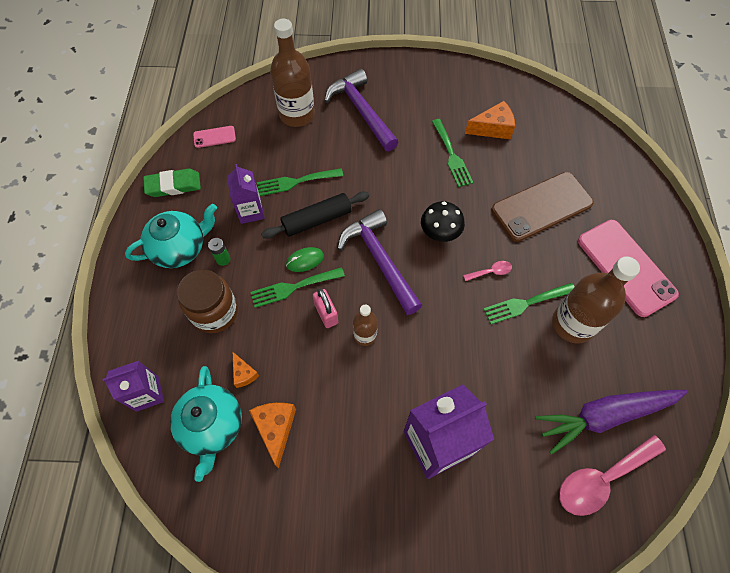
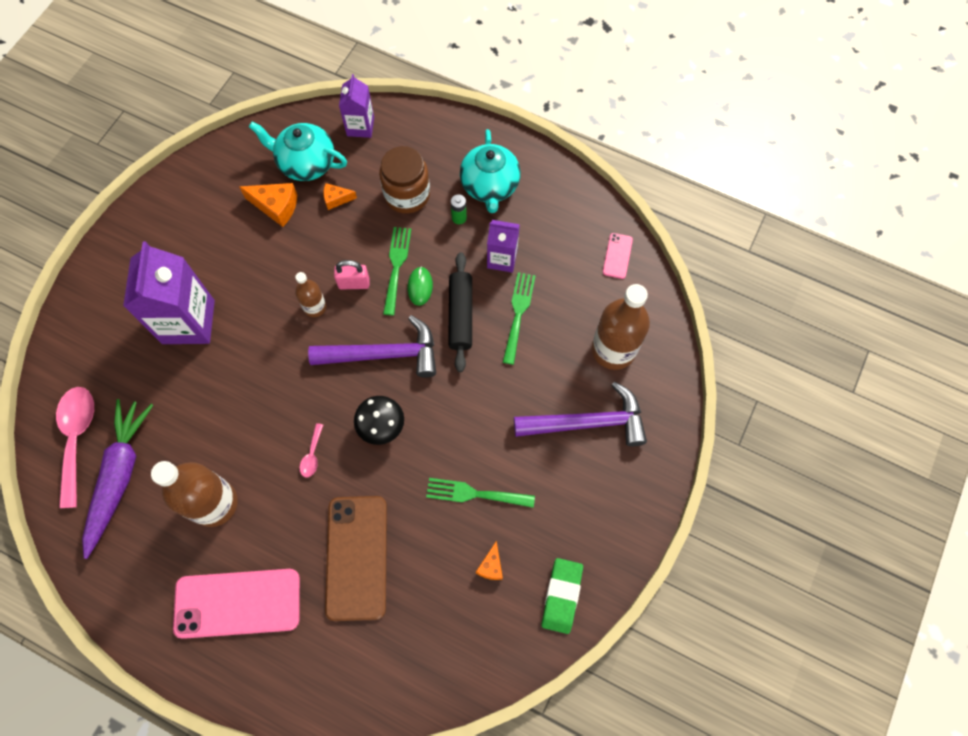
camera: 115 degrees right, 5 degrees up
green eraser [143,169,201,197] -> green eraser moved to [542,558,583,634]
orange cheese [465,101,515,139] -> orange cheese [476,541,503,580], size x0.60
green fork [484,283,575,324] -> none

